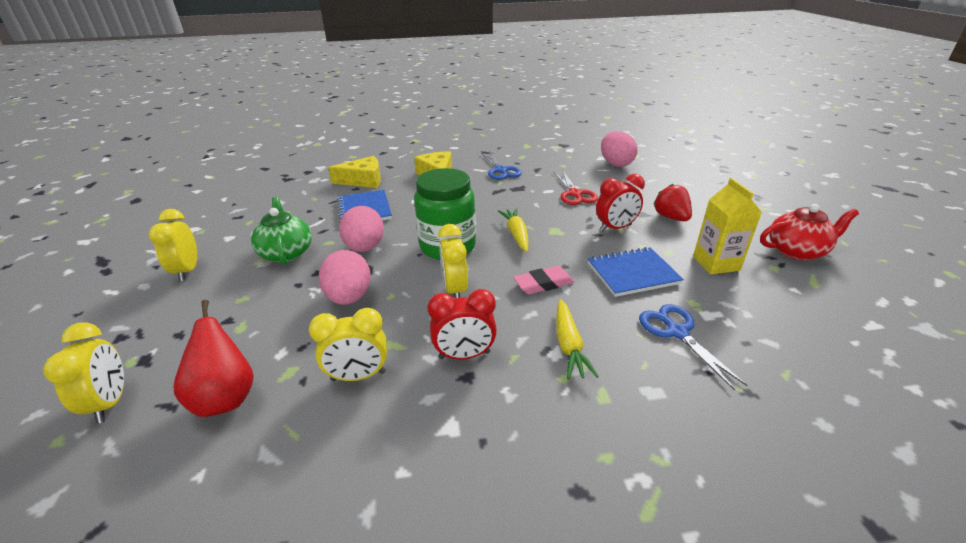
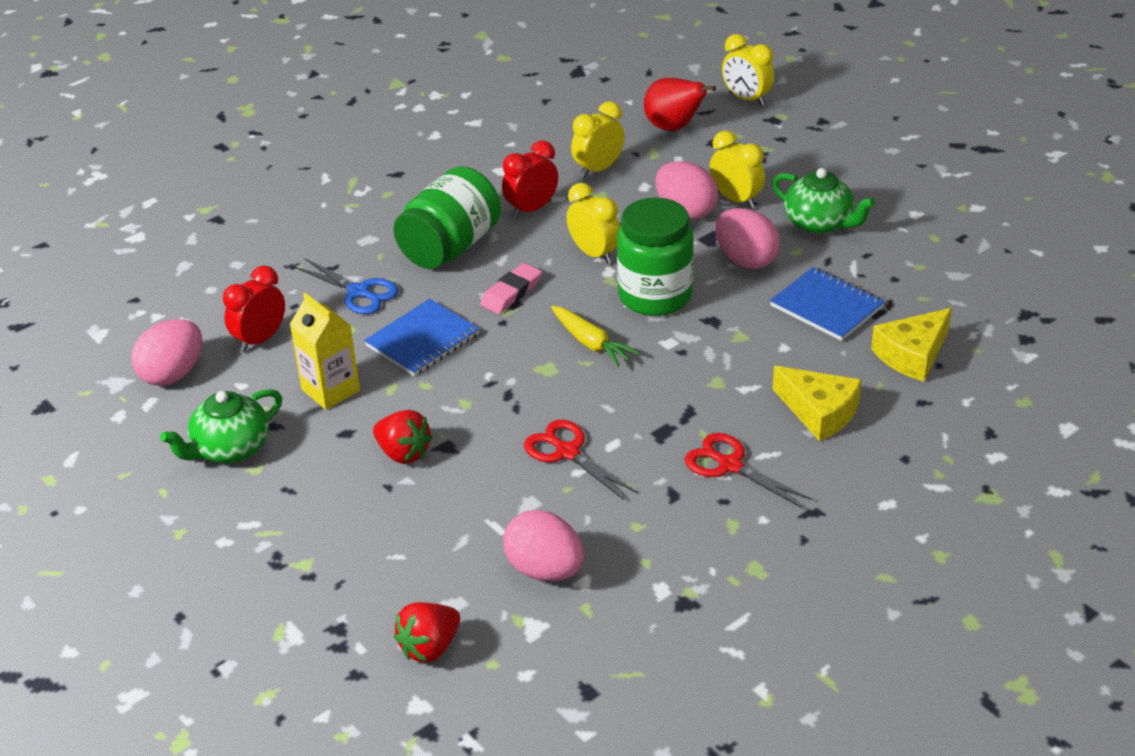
camera: 150 degrees right, 5 degrees up
yellow clock [149,209,197,281] -> yellow clock moved to [710,131,765,209]
blue scissors [481,151,522,180] -> red scissors [685,433,813,509]
yellow carrot [556,299,599,380] -> green jar [393,166,501,269]
red clock [596,174,645,232] -> red clock moved to [223,265,285,352]
red teapot [760,204,859,260] -> green teapot [160,389,282,463]
none -> pink egg [131,319,202,386]
none -> red strawberry [394,602,460,663]

